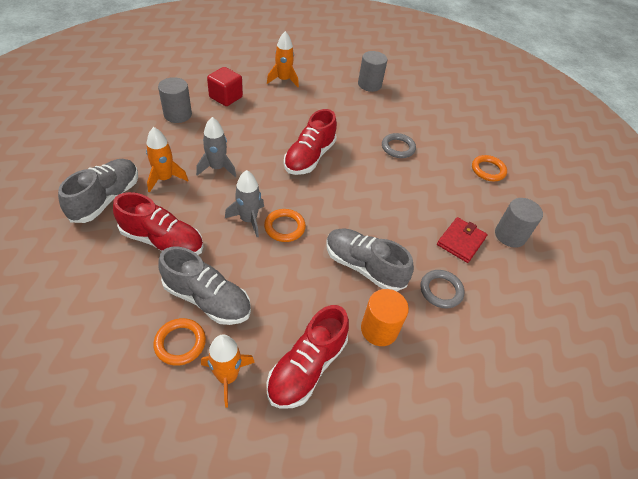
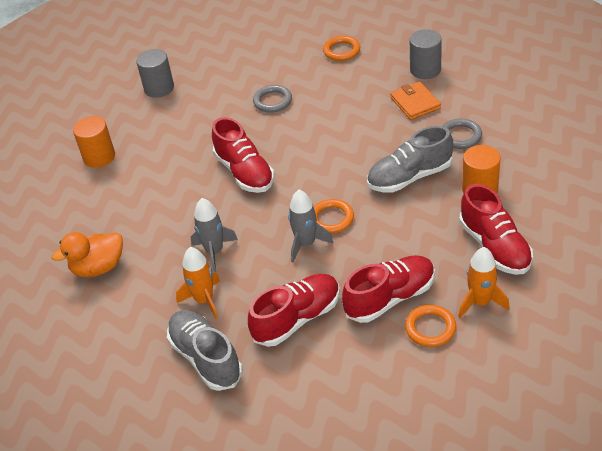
camera: 50 degrees left, 5 degrees down
grey cylinder [158,77,192,123] -> orange duck [52,232,123,277]
grey shoe [158,247,251,325] -> red shoe [342,255,435,323]
red cube [207,67,243,106] -> none
orange rocket [267,31,299,87] -> orange cylinder [73,116,115,168]
red wallet [437,217,488,263] -> orange wallet [390,82,441,120]

